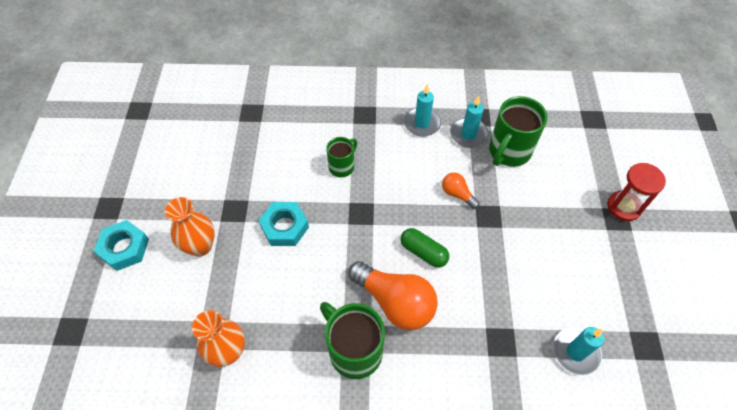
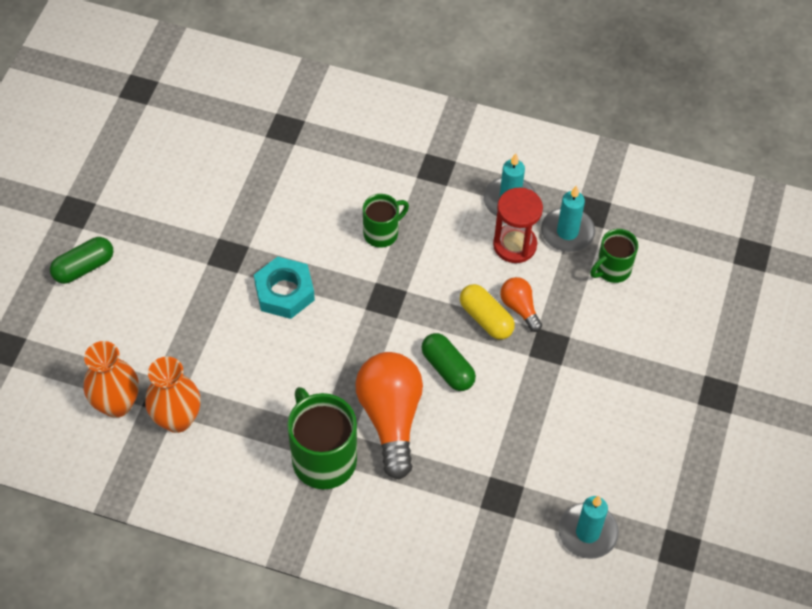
camera: 15 degrees right, 0 degrees up
turquoise nut [93,220,149,271] -> green capsule [50,237,113,284]
orange vase [165,197,215,257] -> orange vase moved to [84,341,139,418]
orange light bulb [348,261,438,330] -> orange light bulb turned 150 degrees counterclockwise [355,352,423,480]
green mug [489,96,548,167] -> green mug [590,229,638,283], size x0.59
red hourglass [607,163,666,221] -> red hourglass moved to [493,188,543,263]
none -> yellow capsule [460,284,515,340]

